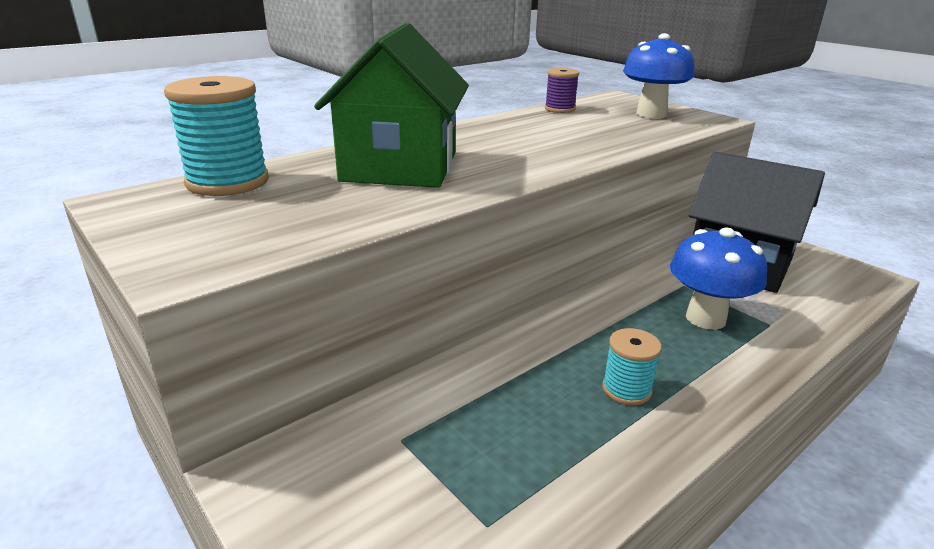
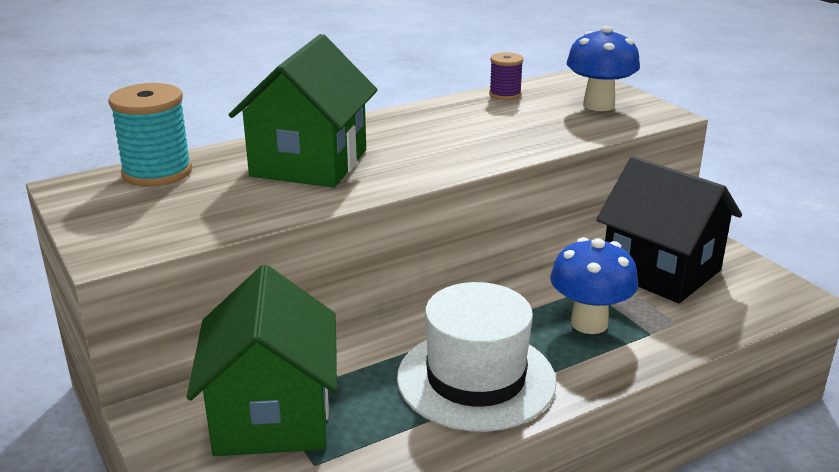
camera: 10 degrees right, 0 degrees up
turquoise spool [602,328,662,406] -> white hat [397,282,557,432]
none -> green house [187,265,337,456]

